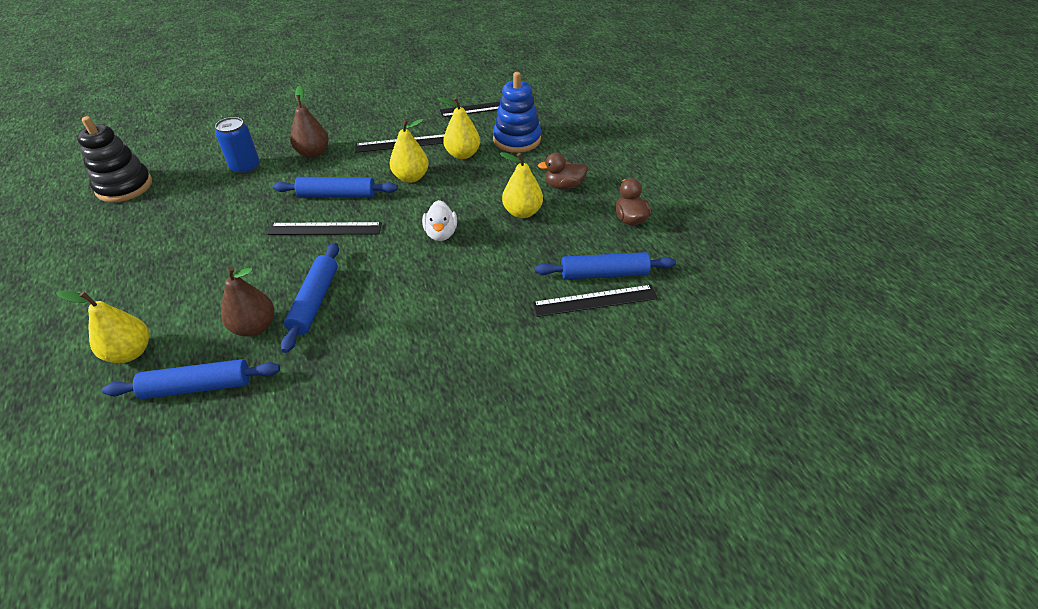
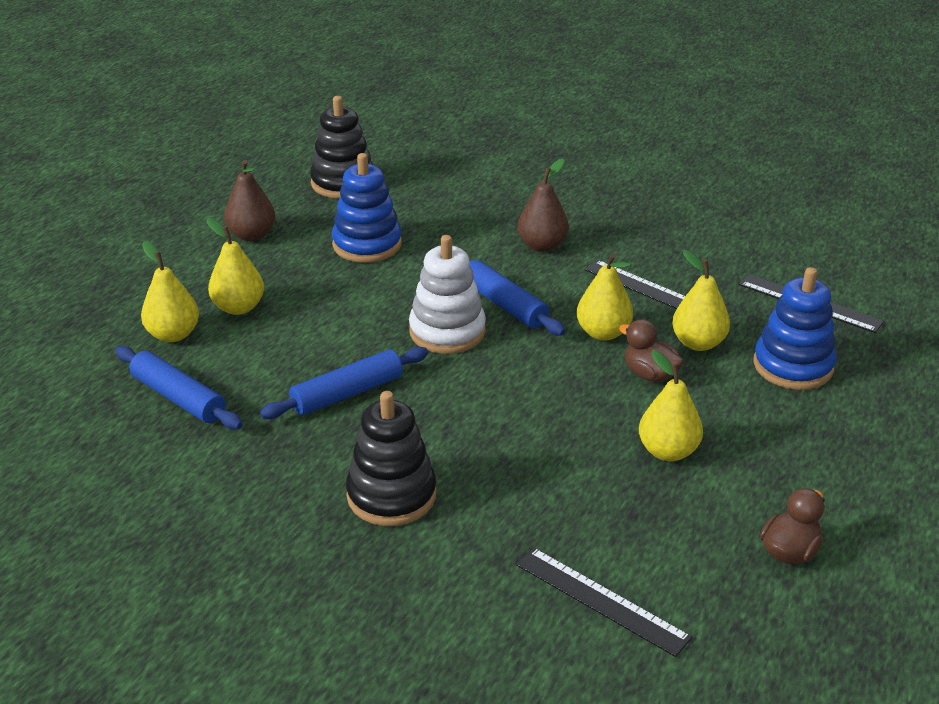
camera: 50 degrees right, 10 degrees down
blue can [215,117,260,174] -> none
brown pear [221,266,274,337] -> brown pear moved to [224,160,275,241]
black ruler [267,222,382,235] -> white stacking toy [409,235,486,354]
white duck [422,200,457,241] -> none
blue rolling pin [535,252,676,280] -> none
brown duck [538,153,588,189] -> brown duck moved to [619,319,684,382]
none -> yellow pear [206,218,264,315]
none -> blue stacking toy [332,153,402,263]
none -> black stacking toy [346,391,436,526]

